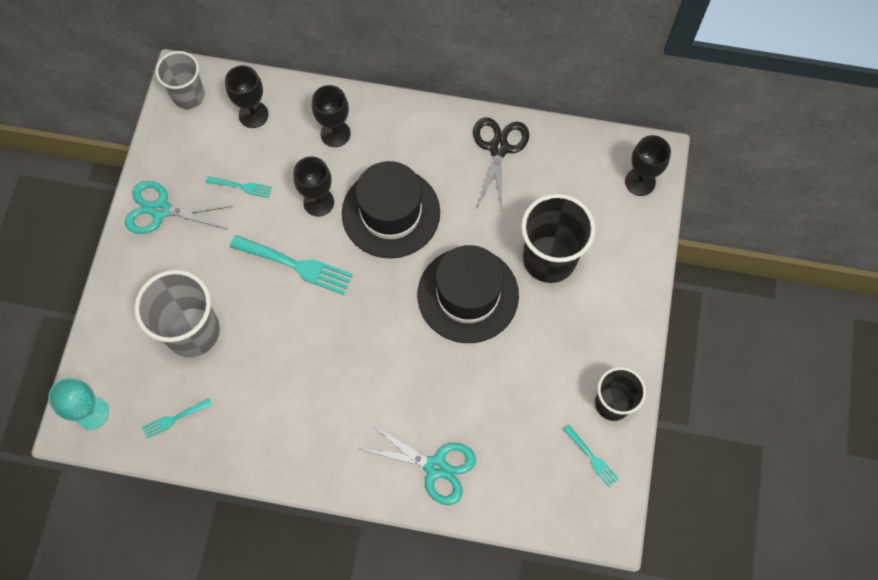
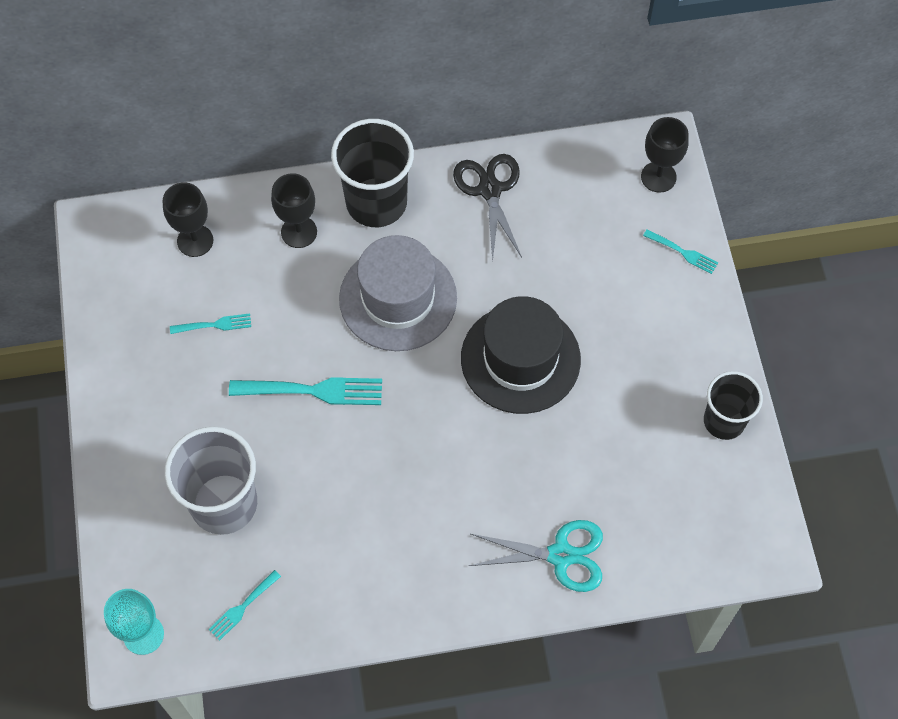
camera: 20 degrees left, 5 degrees down
turquoise scissors [125,181,233,234] -> none
grey cup [156,51,205,109] -> none
black goblet [293,156,334,217] -> none
black hat [342,161,440,258] -> grey hat [339,235,457,351]
black cup [521,194,596,283] -> black cup moved to [331,119,414,227]
turquoise fork [563,425,619,487] -> turquoise fork moved to [643,229,718,274]

